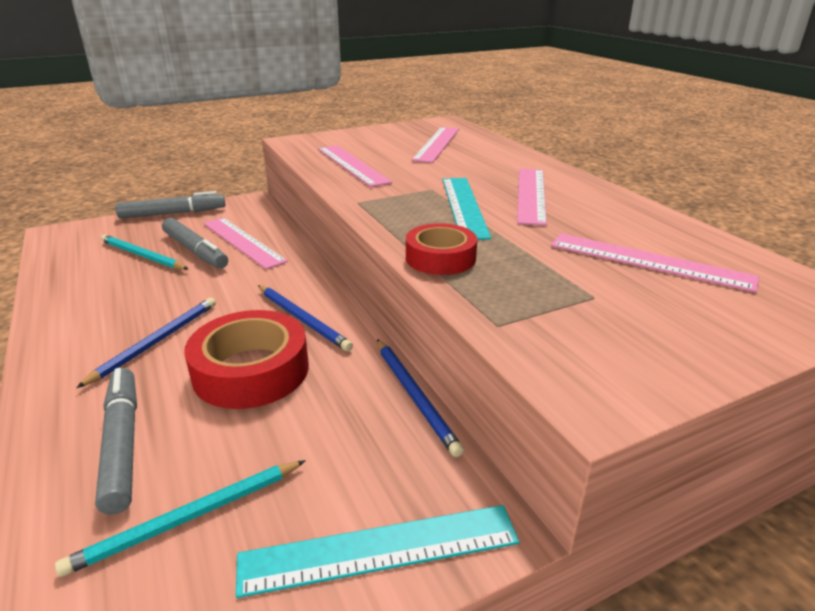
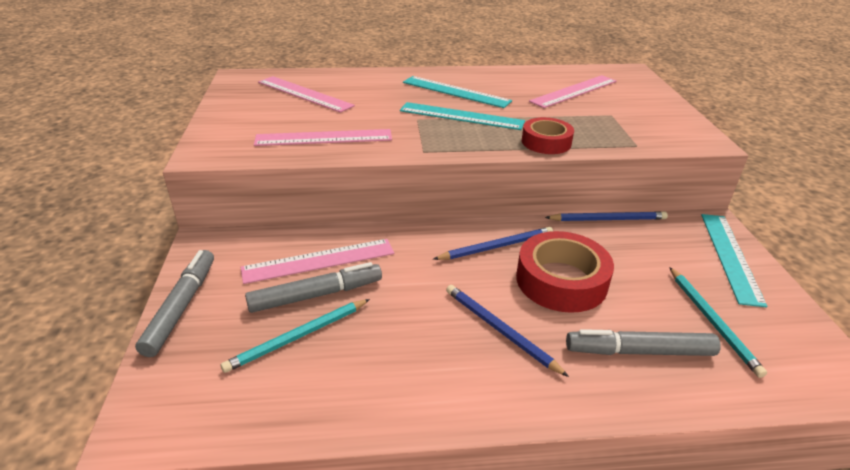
camera: 70 degrees left, 5 degrees up
pink ruler [517,169,547,226] -> turquoise ruler [403,76,512,108]

